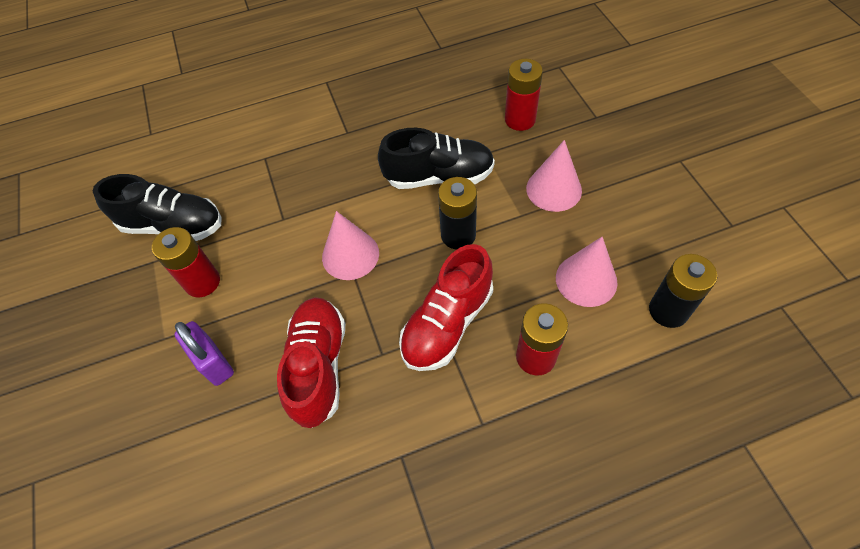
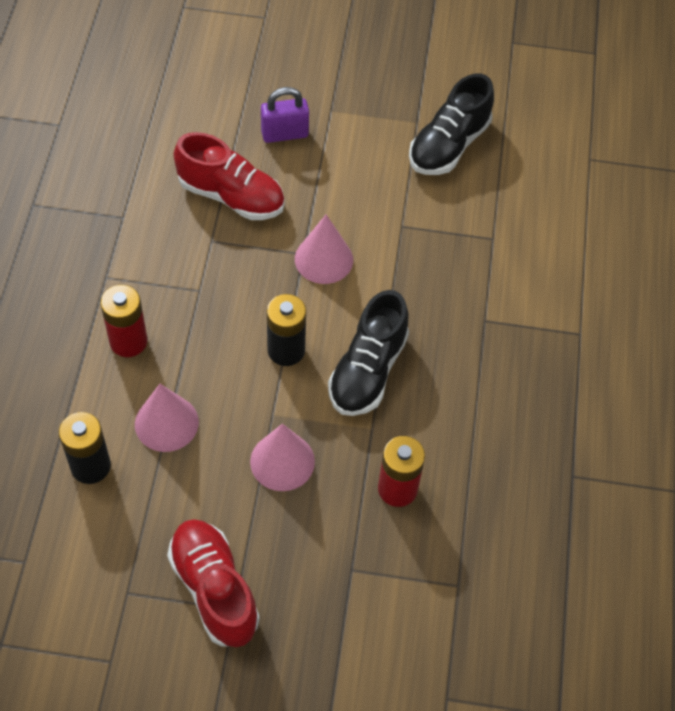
camera: 110 degrees right, 0 degrees up
red battery [152,227,220,298] -> none
red shoe [399,244,493,371] -> red shoe moved to [167,519,260,647]

